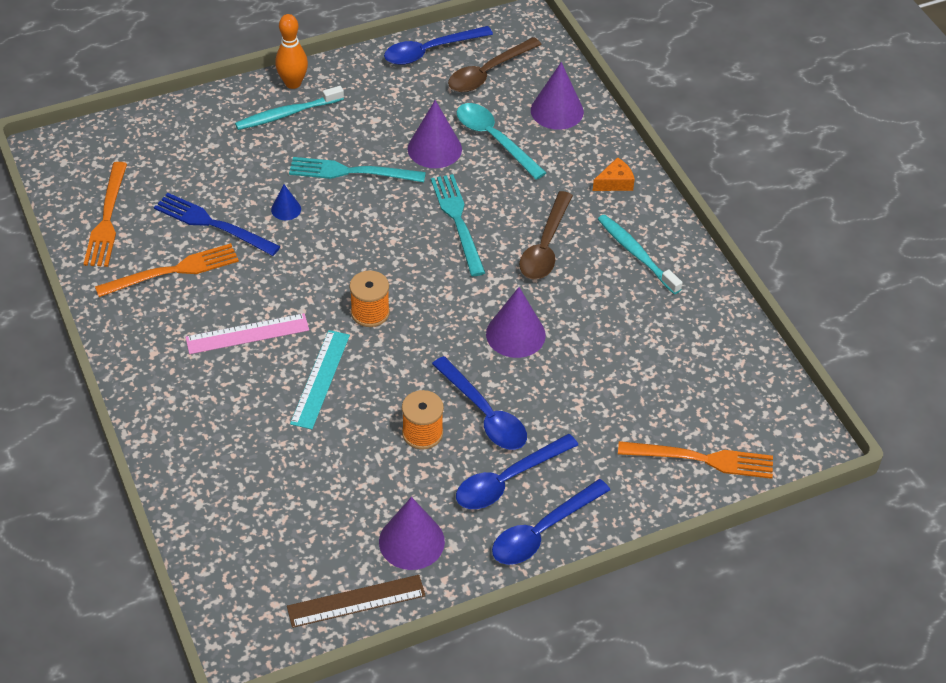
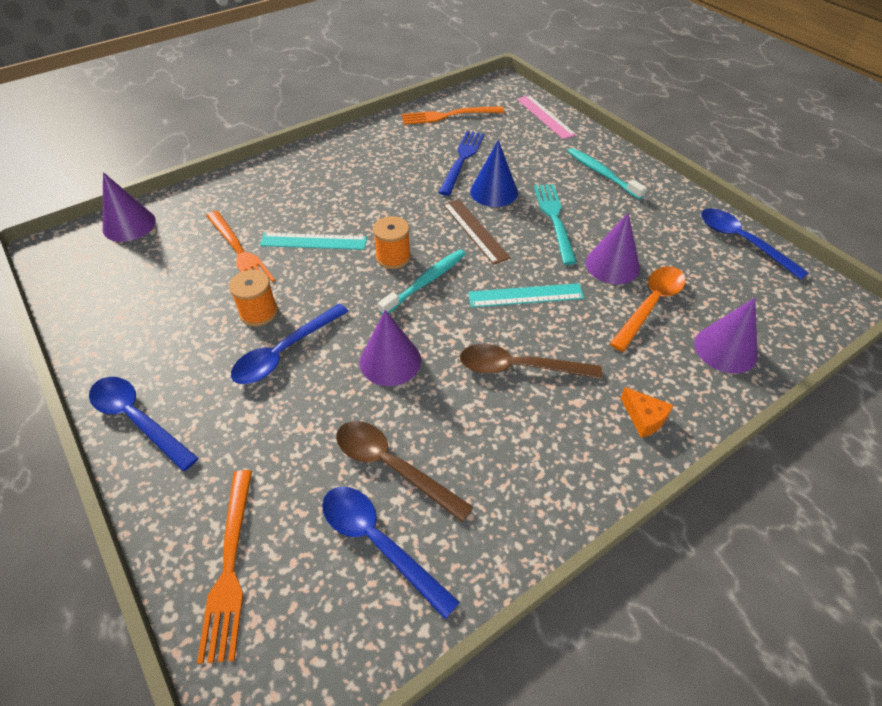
camera: 80 degrees right, 0 degrees up
orange fork [95,243,239,297] -> orange fork moved to [206,211,275,282]
pink ruler [185,313,309,354] -> pink ruler moved to [517,95,577,139]
blue cone [271,184,301,220] -> blue cone [470,140,518,207], size x1.88
orange bowling pin [275,14,308,89] -> none
brown ruler [287,575,426,628] -> brown ruler moved to [443,199,511,265]
purple cone [379,497,445,570] -> purple cone moved to [103,172,156,242]
turquoise fork [431,174,485,276] -> turquoise ruler [468,283,584,308]
brown spoon [448,37,542,92] -> brown spoon moved to [336,421,473,522]
blue spoon [456,434,578,509] -> blue spoon moved to [322,487,460,619]
turquoise spoon [457,103,547,180] -> orange spoon [610,266,686,352]
turquoise toothbrush [598,214,682,294] -> turquoise toothbrush moved to [378,249,466,315]

